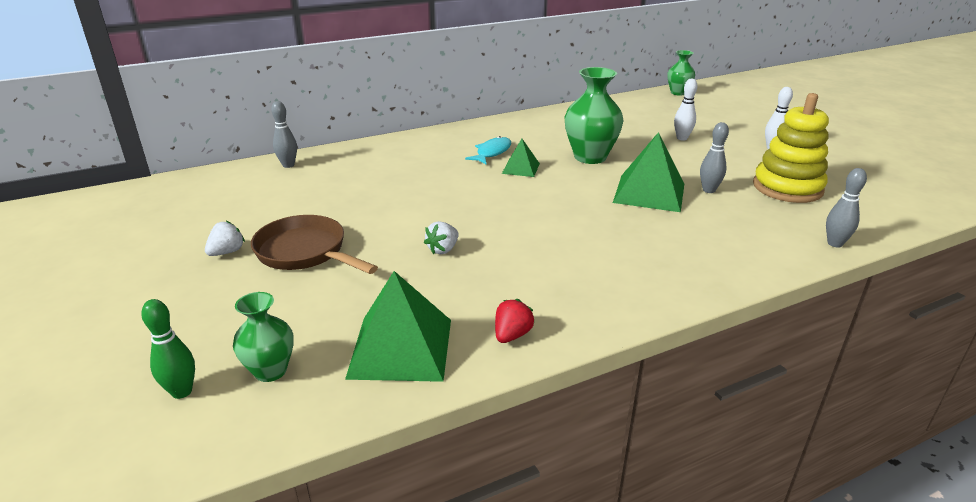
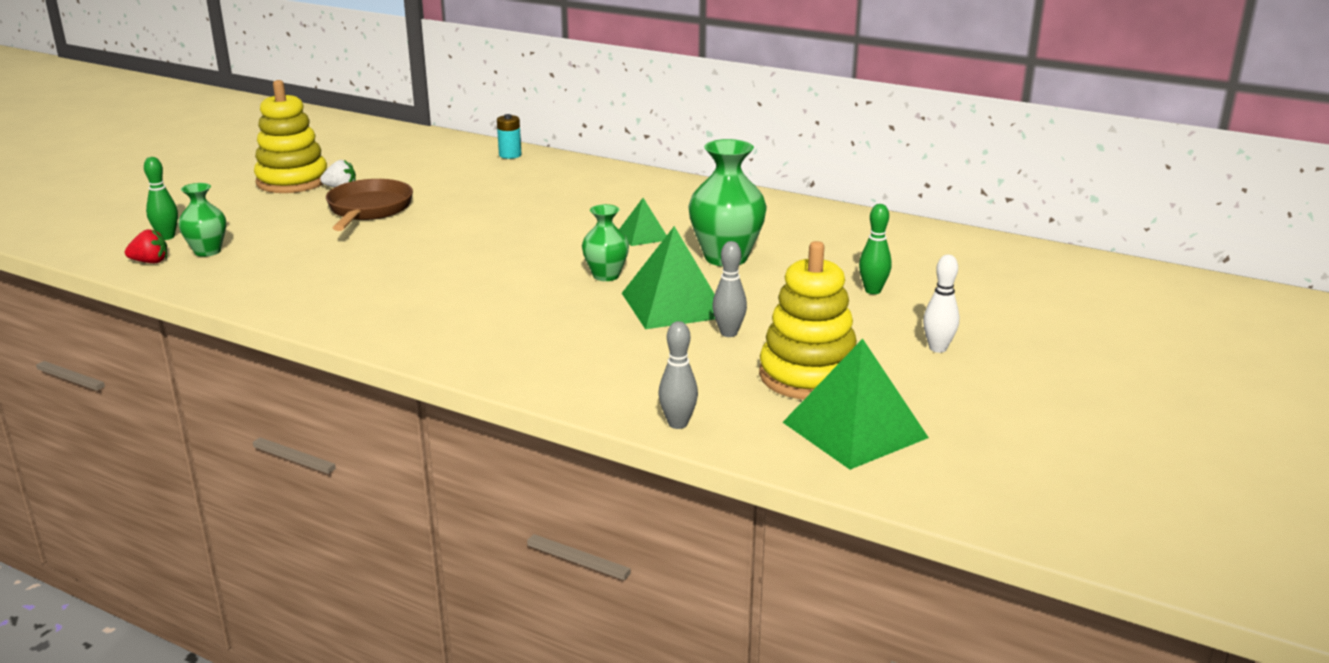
camera: 55 degrees right, 5 degrees down
grey bowling pin [271,101,297,168] -> turquoise battery [497,114,521,159]
green pyramid [345,271,451,382] -> green pyramid moved to [783,339,929,470]
white strawberry [424,221,459,254] -> none
turquoise fish [465,136,511,164] -> none
red strawberry [495,299,534,343] -> red strawberry moved to [125,229,167,263]
green vase [667,50,695,96] -> green vase moved to [582,204,629,281]
white bowling pin [674,78,698,141] -> green bowling pin [859,204,892,294]
none -> yellow stacking toy [254,80,327,193]

